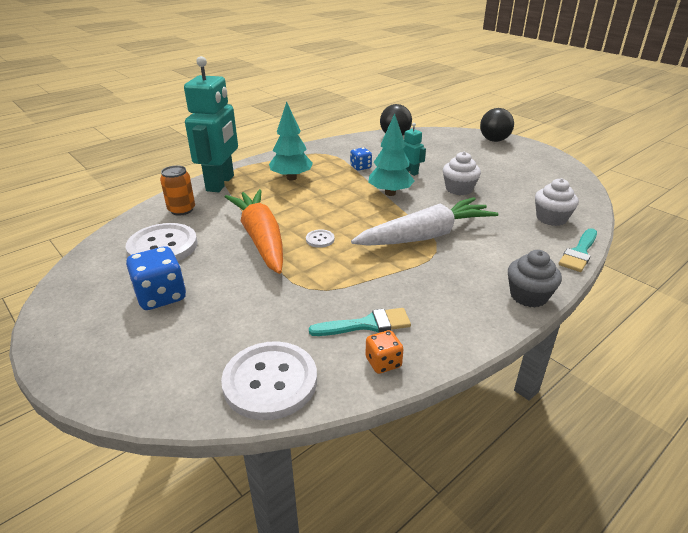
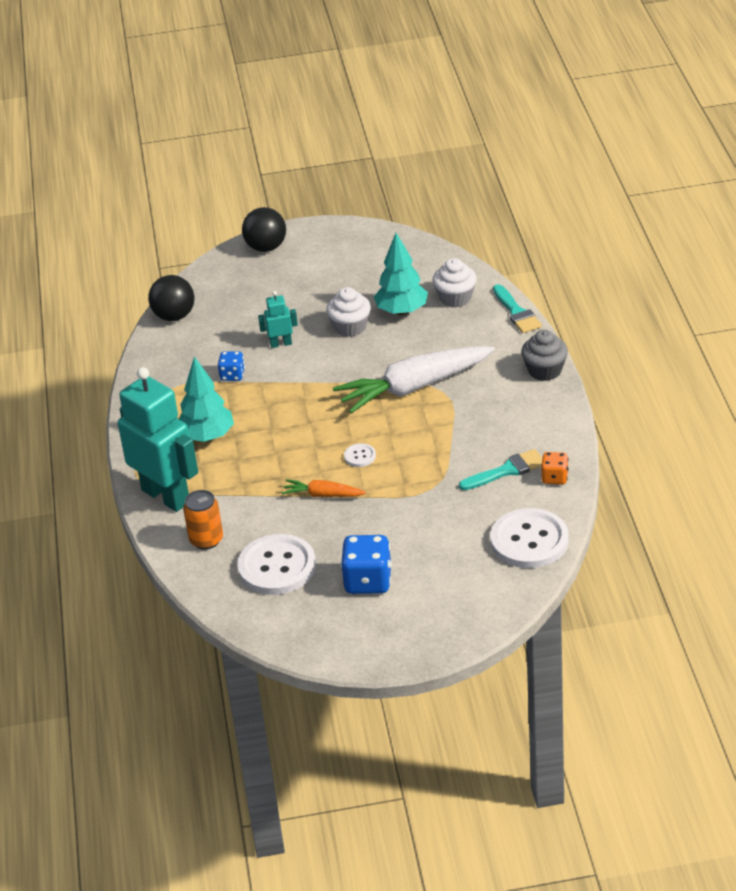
camera: 55 degrees left, 5 degrees up
orange carrot [225,189,283,274] -> orange carrot [282,479,366,497], size x0.47
turquoise brush [309,308,411,336] -> turquoise brush turned 45 degrees clockwise [459,449,542,490]
white carrot [351,197,499,246] -> white carrot turned 120 degrees counterclockwise [333,346,495,413]
turquoise tree [368,114,415,196] -> turquoise tree moved to [374,233,428,315]

